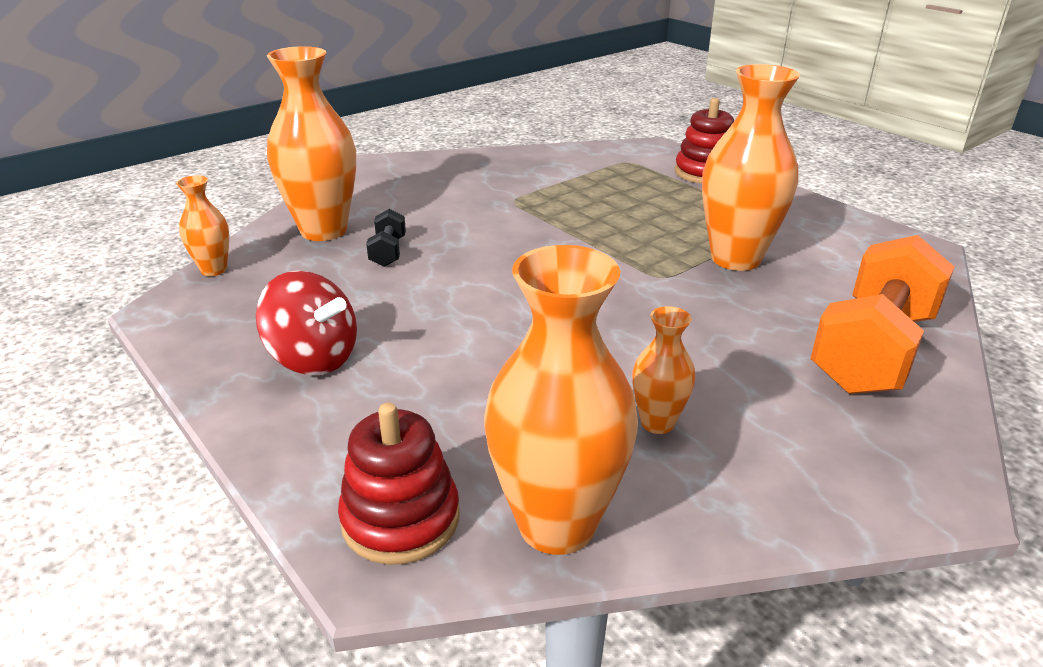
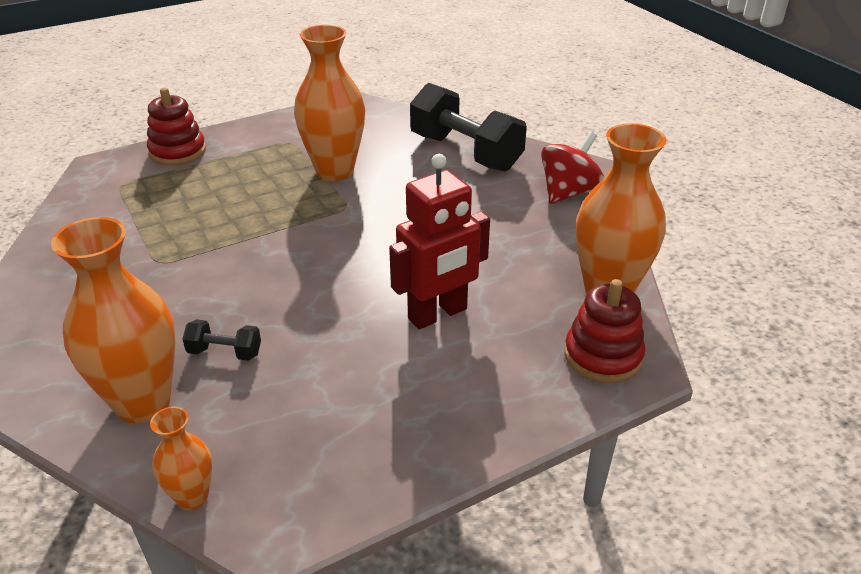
camera: 80 degrees left, 5 degrees up
red spinning top [256,271,357,375] -> red spinning top moved to [541,132,604,204]
orange vase [632,306,695,434] -> none
orange dumbbell [810,235,955,394] -> black dumbbell [410,83,527,171]
none -> red robot [389,154,490,329]

